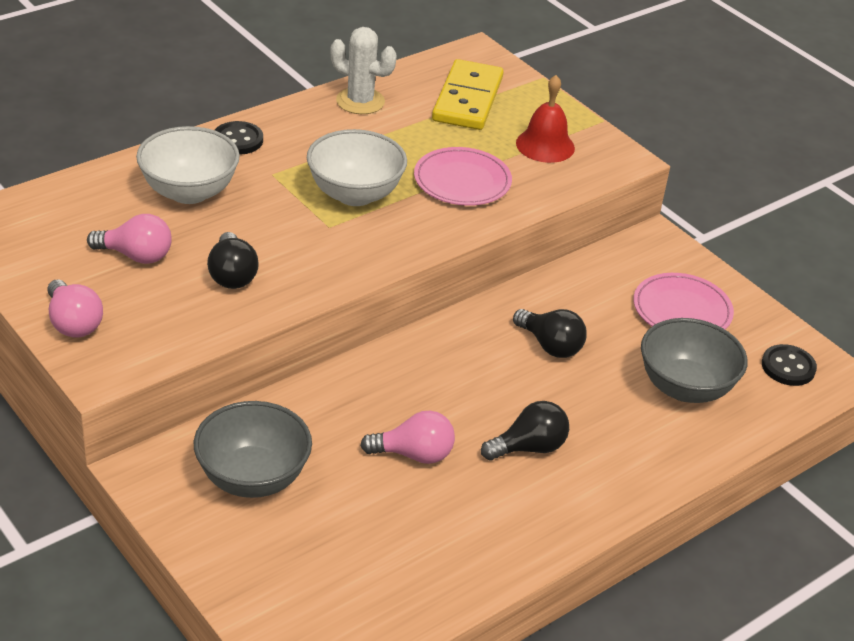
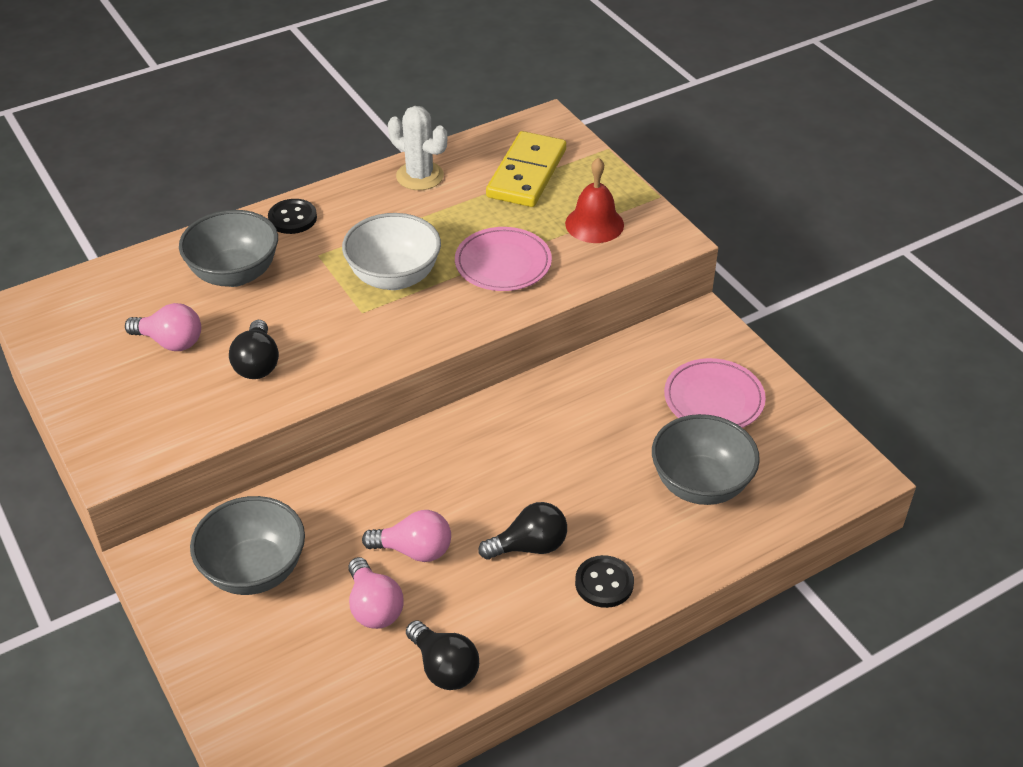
camera: 10 degrees right, 5 degrees up
pink light bulb [47,279,103,337] -> pink light bulb moved to [348,557,404,629]
white bowl [136,126,240,204] -> grey bowl [179,210,278,287]
black light bulb [513,309,587,358] -> black light bulb moved to [406,620,479,690]
black button [762,344,817,386] -> black button moved to [575,555,634,608]

